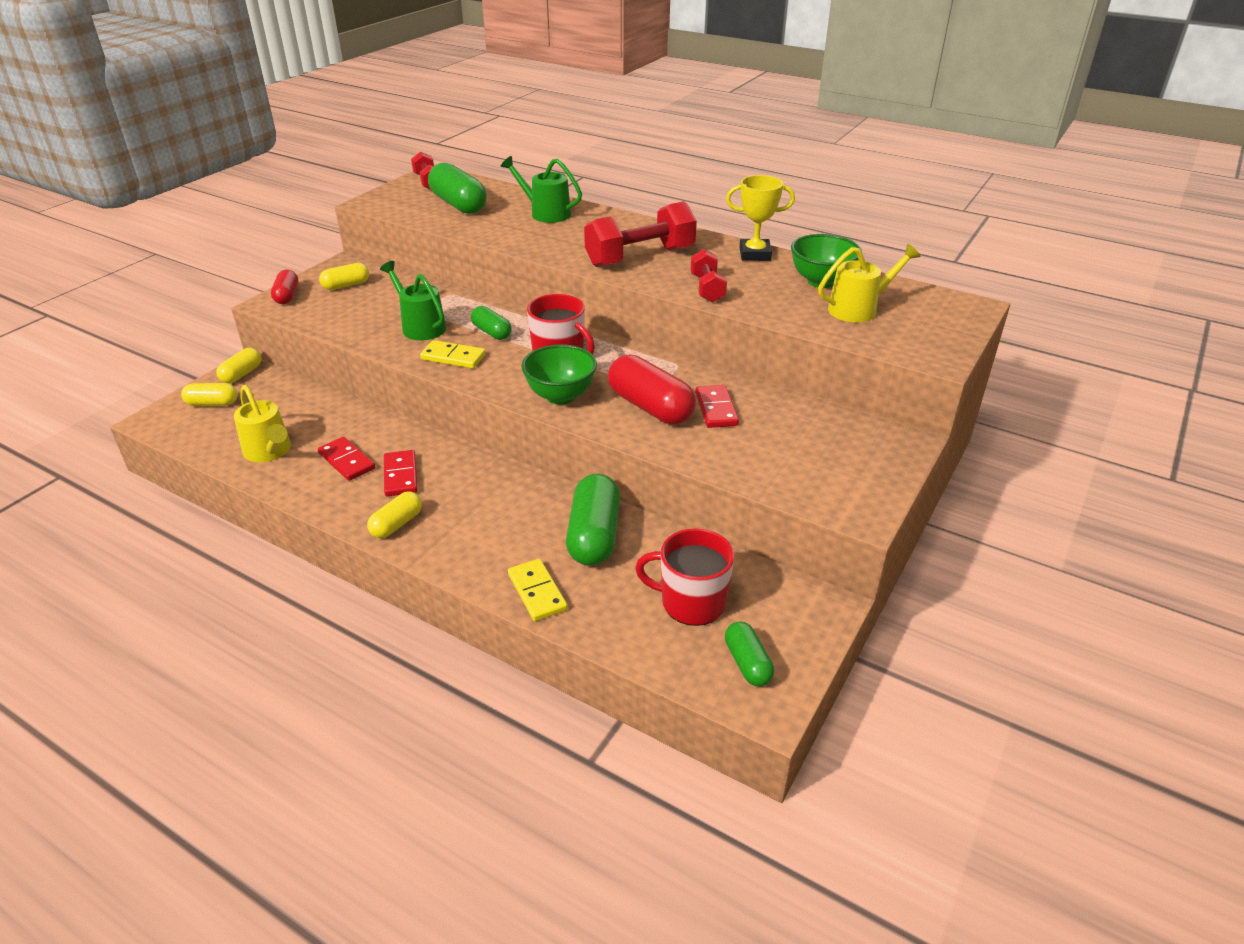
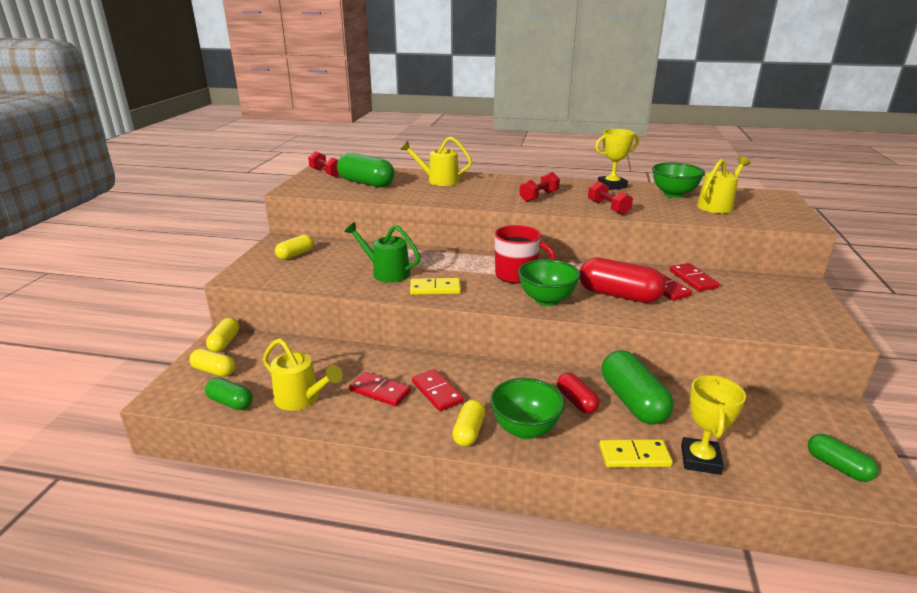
camera: 20 degrees left, 10 degrees down
yellow capsule [181,383,238,406] -> yellow capsule turned 45 degrees clockwise [189,349,235,377]
red capsule [271,270,298,304] -> red capsule moved to [557,373,599,414]
green capsule [471,306,512,340] -> green capsule moved to [205,378,253,410]
green watering can [501,156,582,223] -> yellow watering can [400,136,472,186]
yellow domino [508,559,568,621] -> yellow domino turned 45 degrees counterclockwise [599,439,673,468]
red dumbbell [584,201,697,267] -> red dumbbell [519,172,560,202], size x0.56
red mug [635,528,734,626] -> none
none -> green bowl [490,378,565,439]
none -> red domino [670,263,719,291]
none -> yellow trophy [681,375,746,475]

